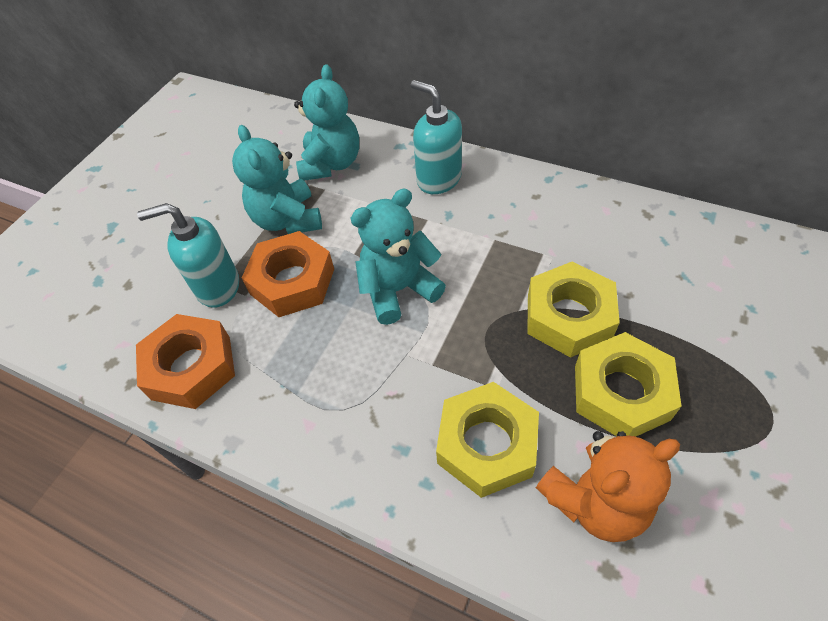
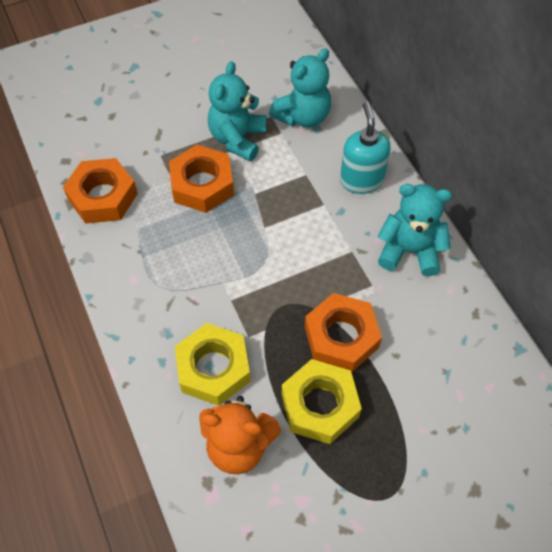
camera: 35 degrees right, 5 degrees up
turquoise soap dispenser [137,203,239,308] -> none
turquoise teddy bear [351,189,446,325] -> turquoise teddy bear moved to [378,184,452,276]
yellow nut [527,262,620,358] -> orange nut [305,293,382,372]

